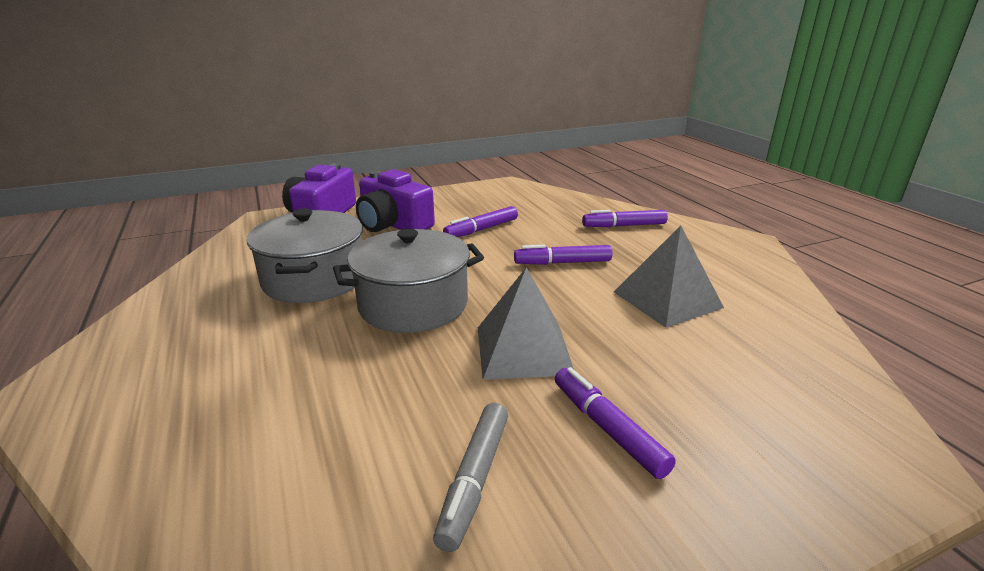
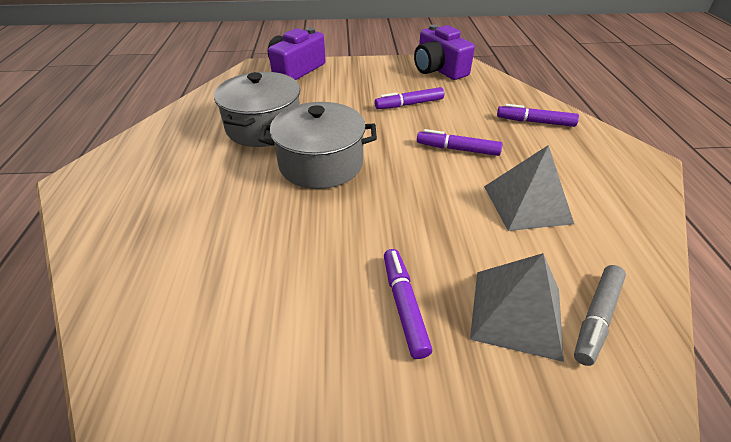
camera: 20 degrees right, 15 degrees up
purple camera [356,169,435,232] -> purple camera moved to [414,24,475,80]
grey marker [433,403,508,552] -> grey marker moved to [574,265,626,366]
grey pyramid [478,267,574,380] -> grey pyramid moved to [470,253,564,362]

